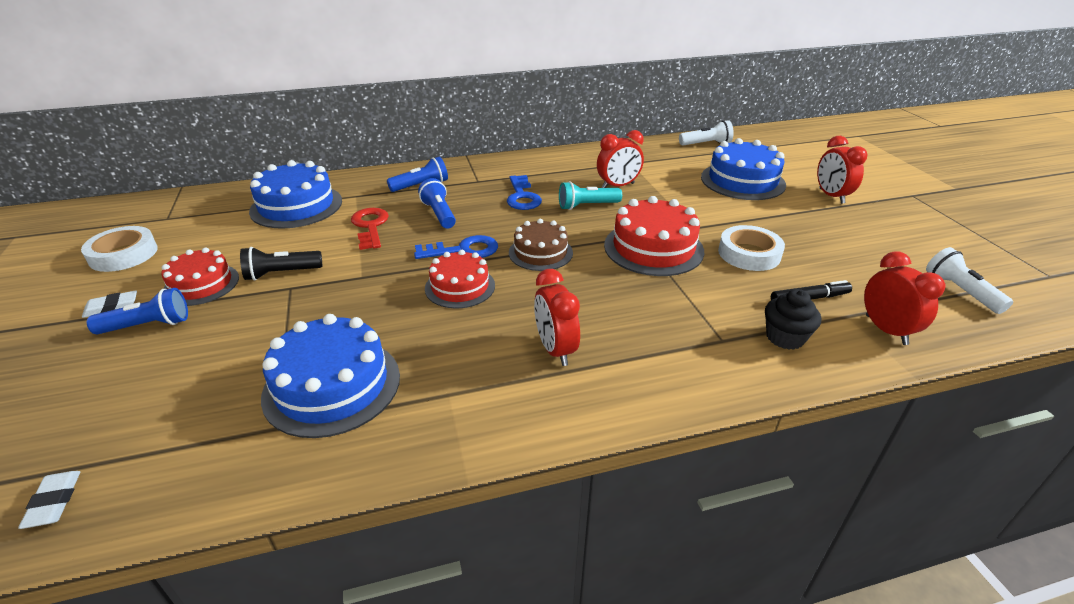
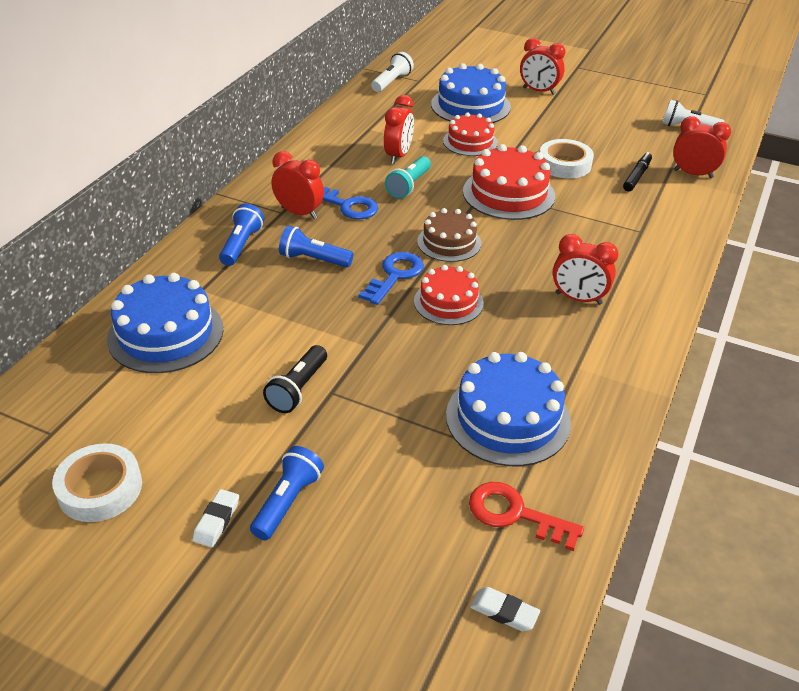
camera: 50 degrees left, 5 degrees up
red cake [161,248,239,306] -> red cake moved to [443,113,498,156]
red key [351,208,389,250] -> red key moved to [469,482,584,551]
black cupcake [765,289,821,350] -> none
none -> red clock [271,151,324,219]

